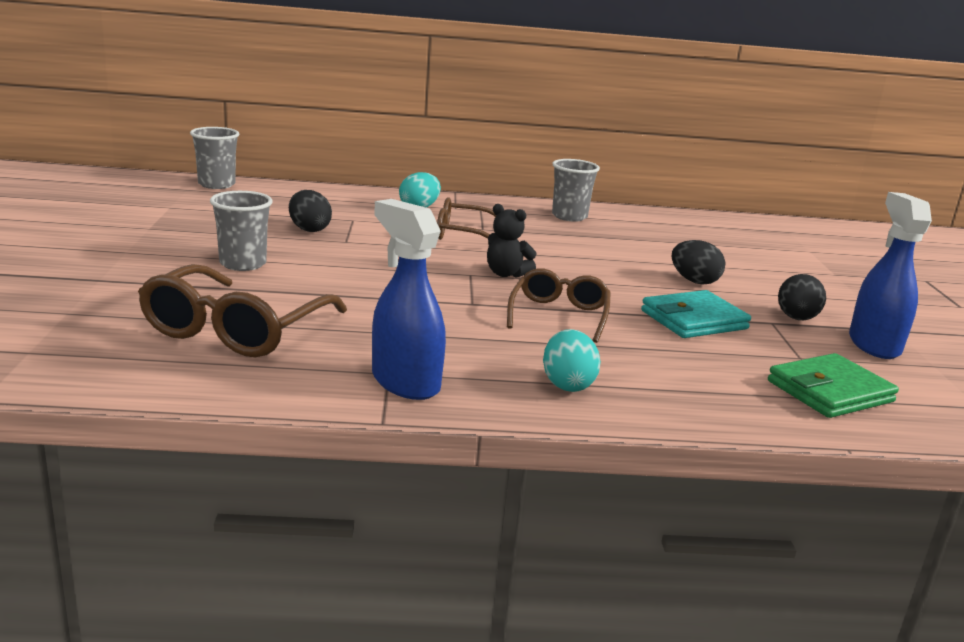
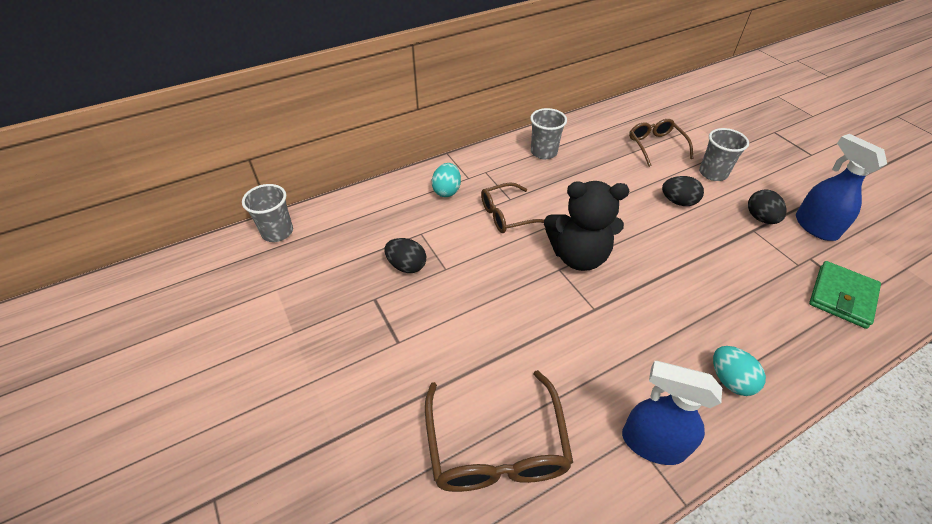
camera: 25 degrees left, 25 degrees up
grey cup [210,191,272,271] -> grey cup moved to [699,128,749,181]
black teddy bear [487,204,537,278] -> black teddy bear [544,181,629,271], size x1.92
brown glasses [507,268,611,343] -> brown glasses moved to [629,119,693,167]
turquoise wallet [641,290,751,338] -> none

